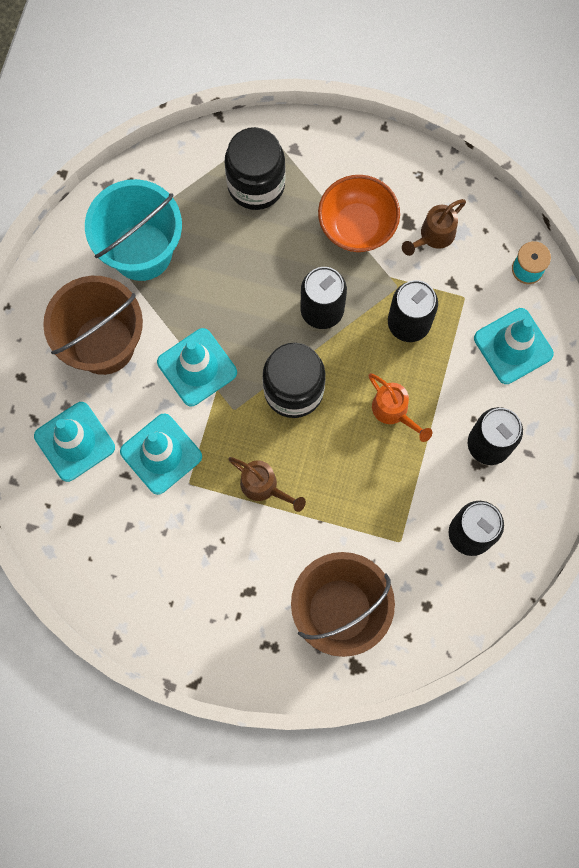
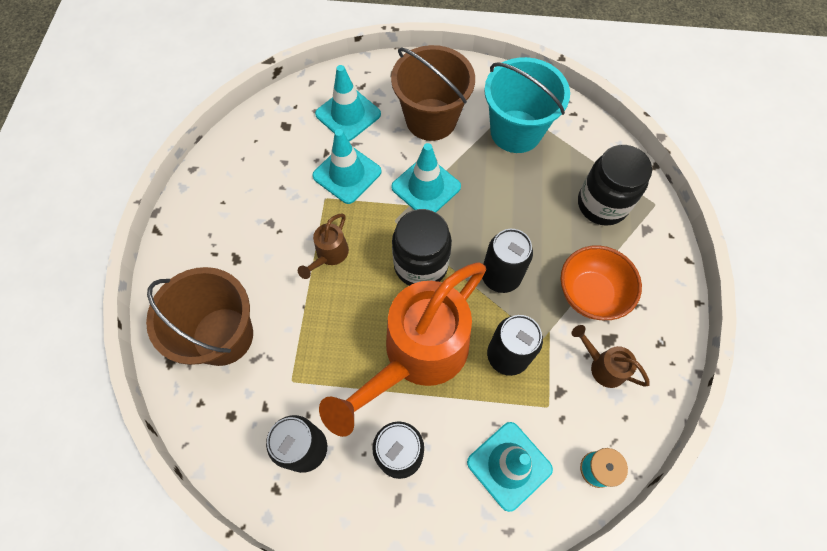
camera: 80 degrees right, 10 degrees down
orange watering can [368,373,432,442] -> orange watering can [319,262,486,437], size x2.41

